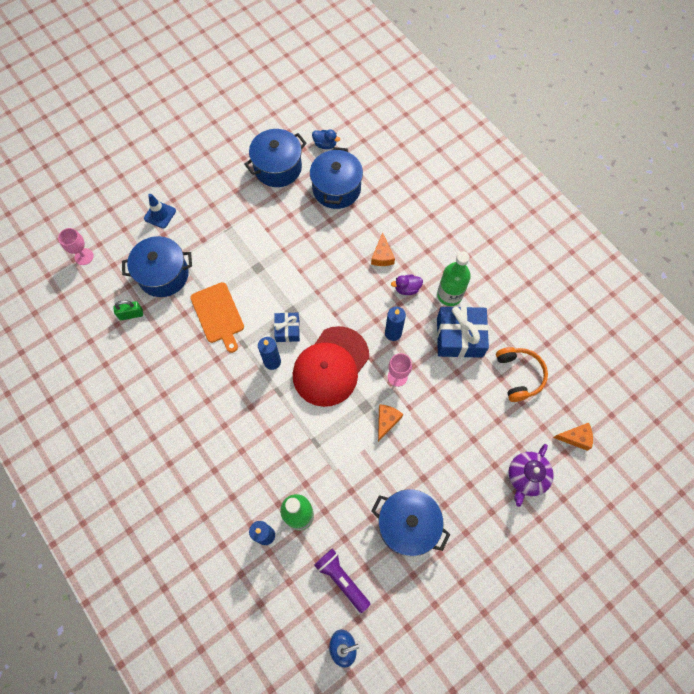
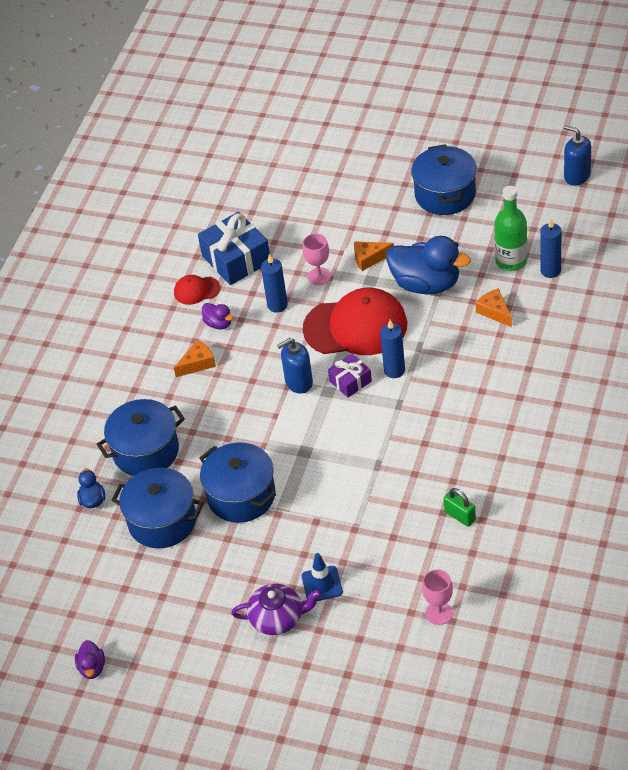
camera: 120 degrees left, 20 degrees down
blue pot [122,236,192,297] -> blue pot moved to [200,443,276,523]
orange cutting board [190,282,244,353] -> none
blue gift [274,312,300,342] -> purple gift [328,353,372,398]
purple flashlight [314,548,370,613] -> none
green bottle [437,252,471,306] -> red cap [174,275,220,305]
orange headphones [496,347,548,402] -> none
purple teapot [508,444,554,507] -> purple teapot moved to [231,584,321,635]
orange cheese [553,423,593,451] -> orange cheese moved to [475,288,512,327]
none -> purple duck [75,640,105,679]
none -> blue soap dispenser [277,338,313,394]
none -> blue duck [386,236,471,294]

